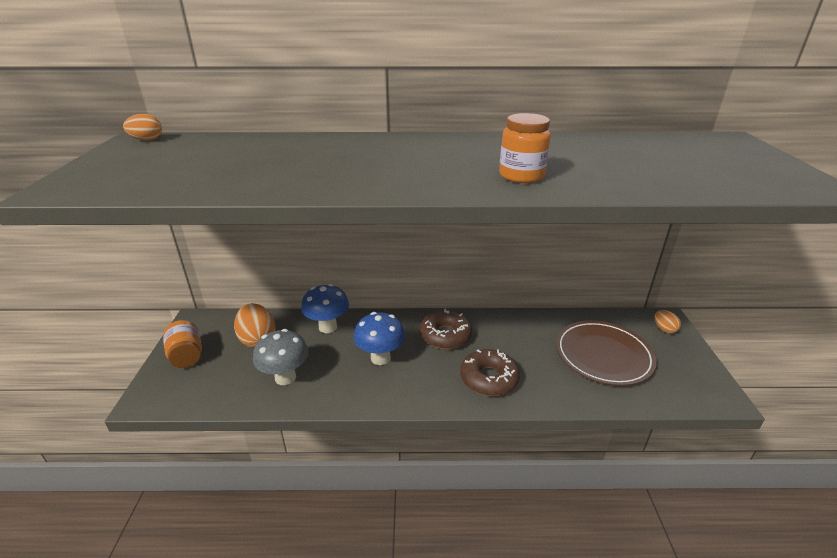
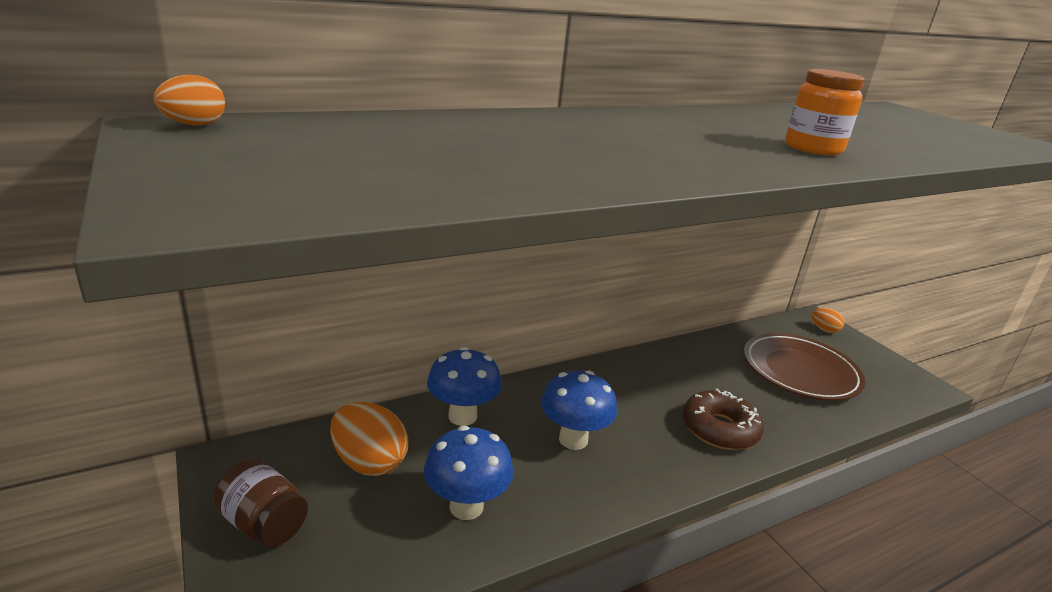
camera: 30 degrees left, 5 degrees down
orange jar [163,320,202,368] -> brown jar [213,459,308,547]
grey mushroom [253,329,309,385] -> blue mushroom [424,426,514,520]
brown donut [419,308,472,349] -> none

